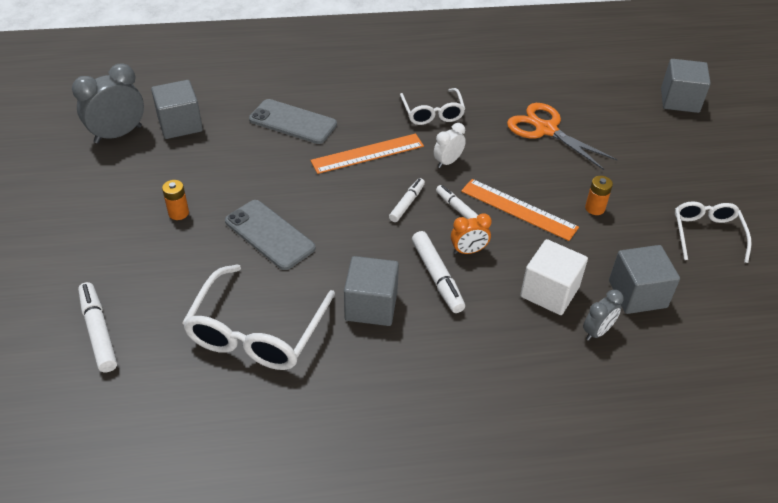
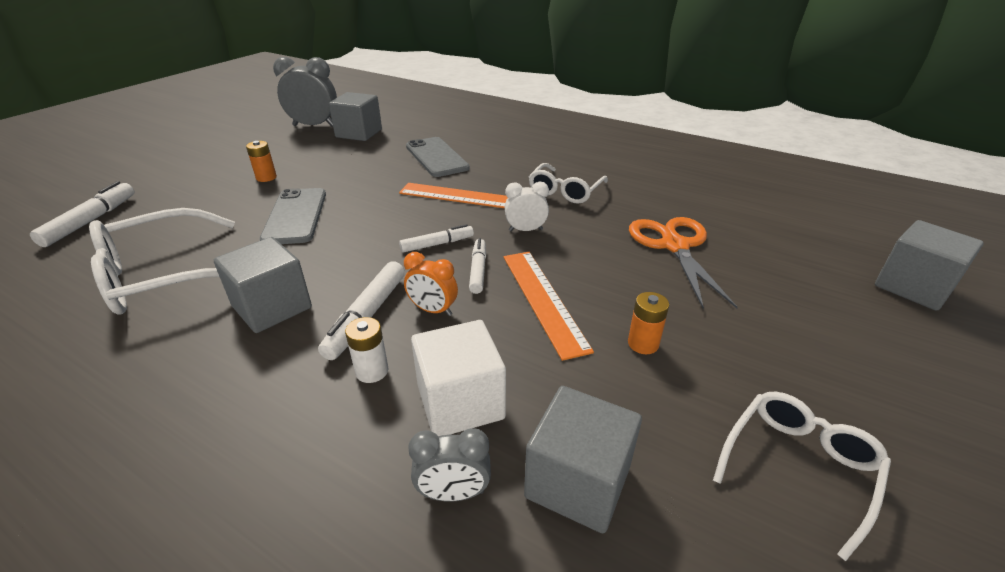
camera: 40 degrees right, 10 degrees down
none -> white battery [345,317,388,383]

